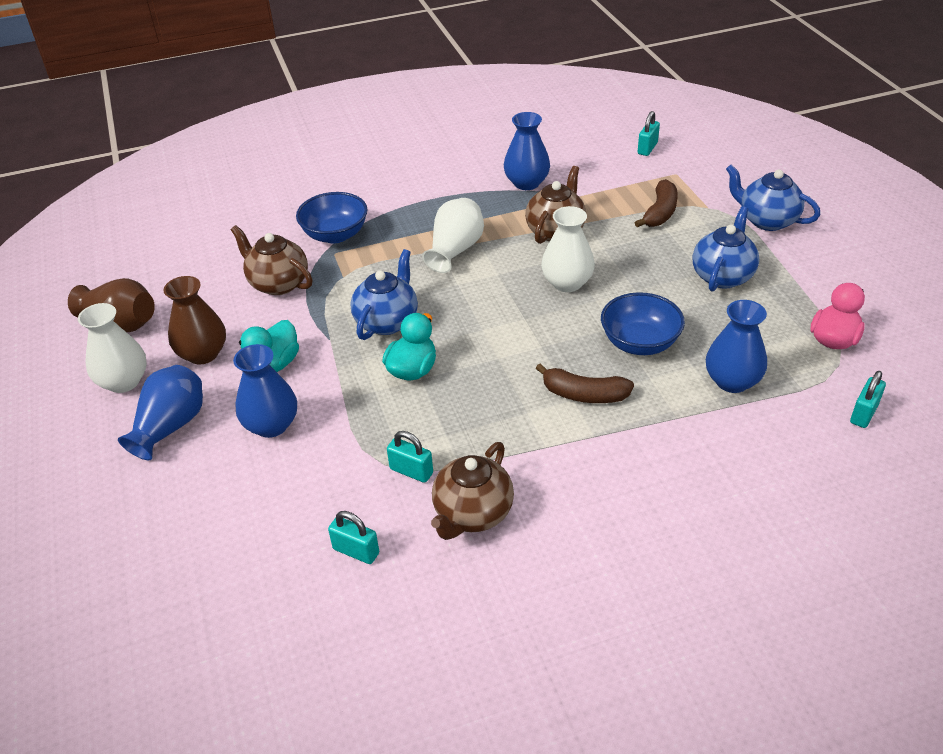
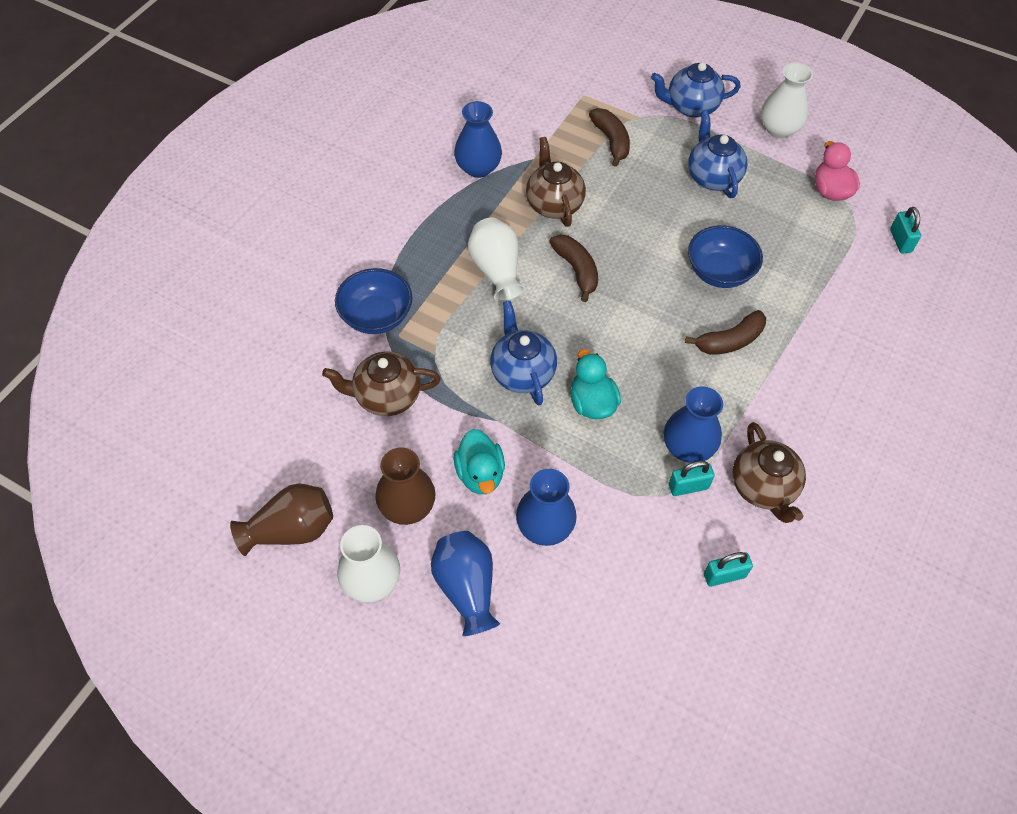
camera: 45 degrees left, 15 degrees up
white vase [541,206,595,292] -> white vase moved to [761,63,813,138]
turquoise padlock [638,111,660,156] -> none
blue vase [706,300,767,393] -> blue vase moved to [664,386,723,463]
none -> brown banana [549,235,598,302]

